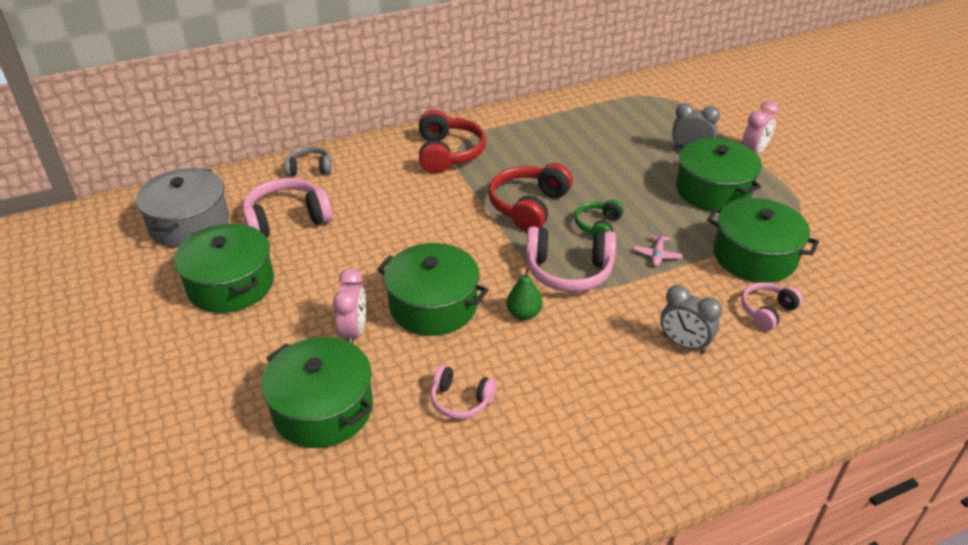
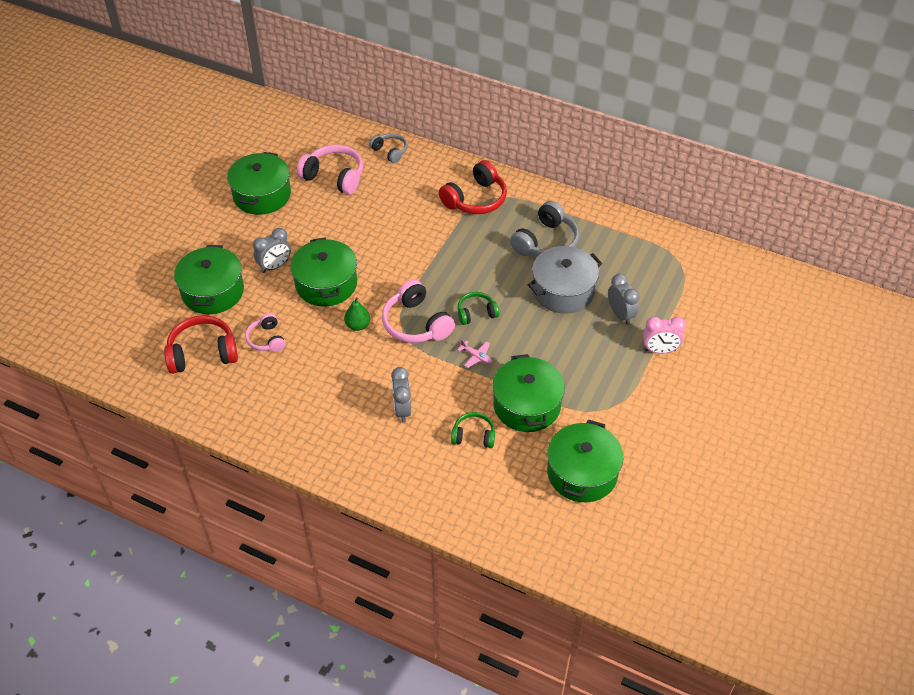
camera: 50 degrees right, 10 degrees up
grey pot [136,168,229,248] -> grey pot moved to [528,246,603,314]
pink clock [333,269,366,344] -> grey clock [253,228,291,273]
red headphones [488,163,573,232] -> red headphones moved to [164,315,238,374]
pink plane [634,227,683,266] -> pink plane turned 120 degrees counterclockwise [458,339,492,368]
green pot [676,138,762,211] -> green pot moved to [547,420,623,502]
pink headphones [741,282,803,331] -> green headphones [451,412,495,448]
none -> grey headphones [510,201,579,256]

